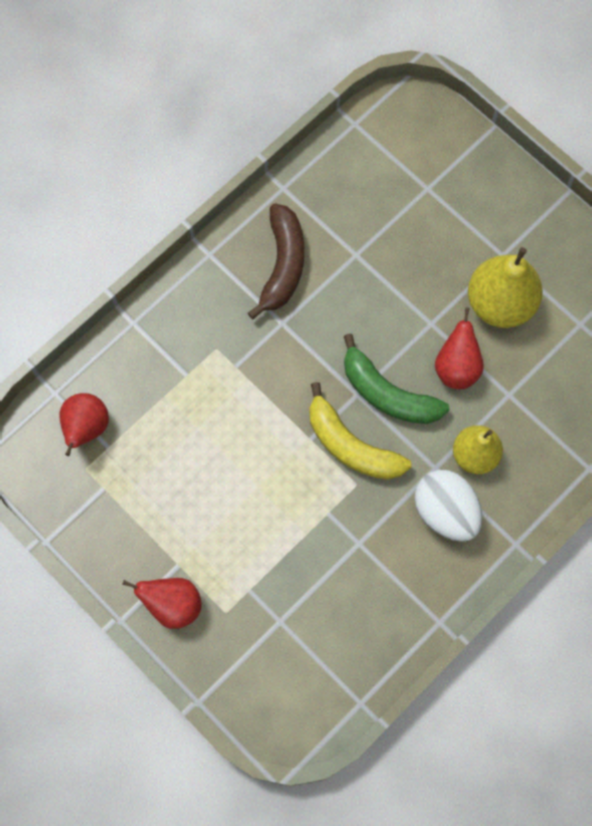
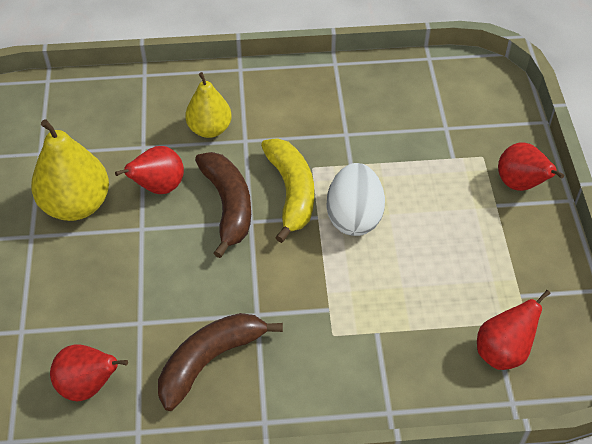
camera: 140 degrees left, 20 degrees down
green banana [344,333,450,424] -> brown banana [195,152,251,258]
white egg [415,470,482,542] -> white egg moved to [326,163,385,236]
none -> red pear [50,344,128,401]

